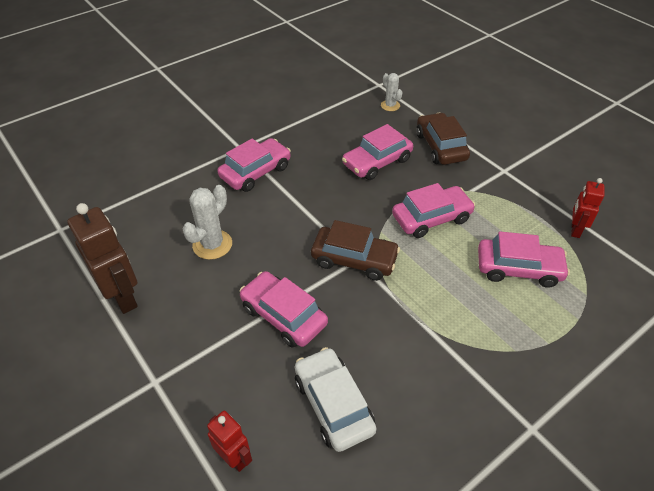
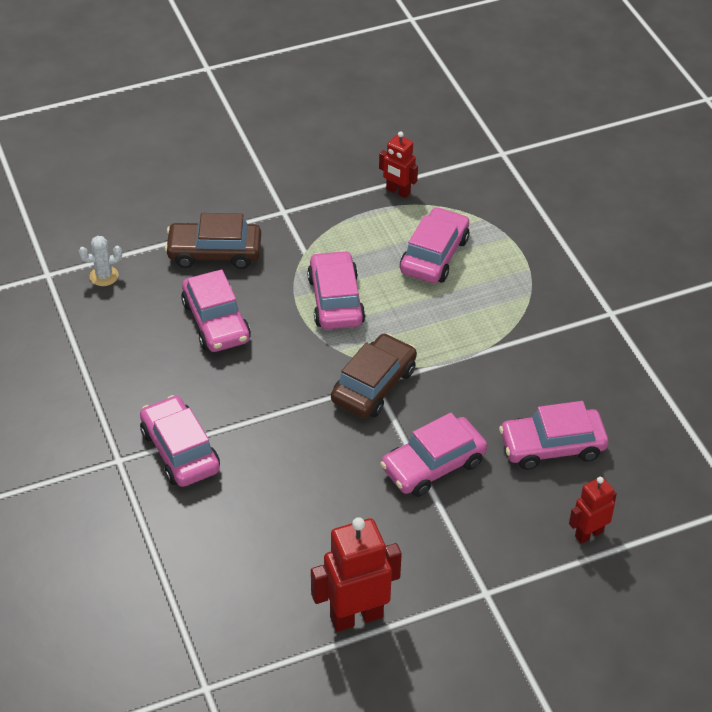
camera: 75 degrees left, 0 degrees up
brown robot [67,203,138,314] -> red robot [311,517,402,632]
white cactus [182,185,232,260] -> none
white car [295,347,377,452] -> pink car [499,401,609,470]

